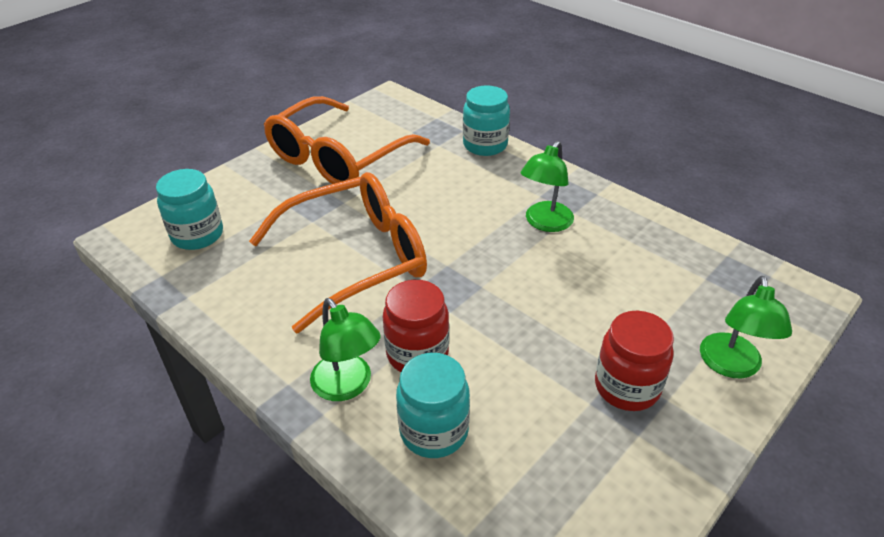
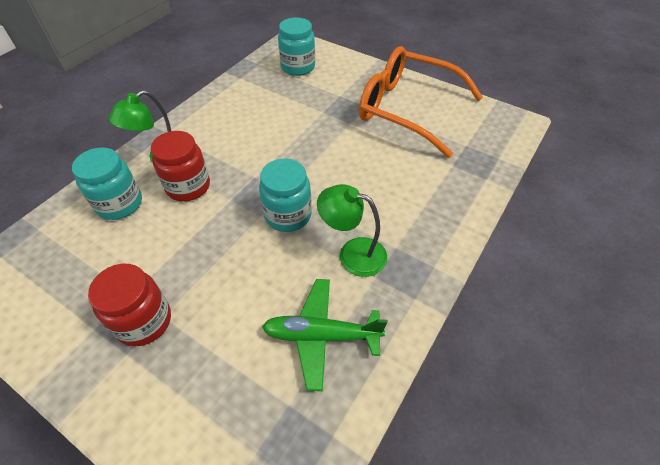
camera: 80 degrees right, 10 degrees up
orange glasses [249,172,427,334] -> none
turquoise jar [463,85,510,156] -> turquoise jar moved to [259,159,312,232]
green lamp [700,276,792,378] -> none
none -> green plane [262,279,387,391]

